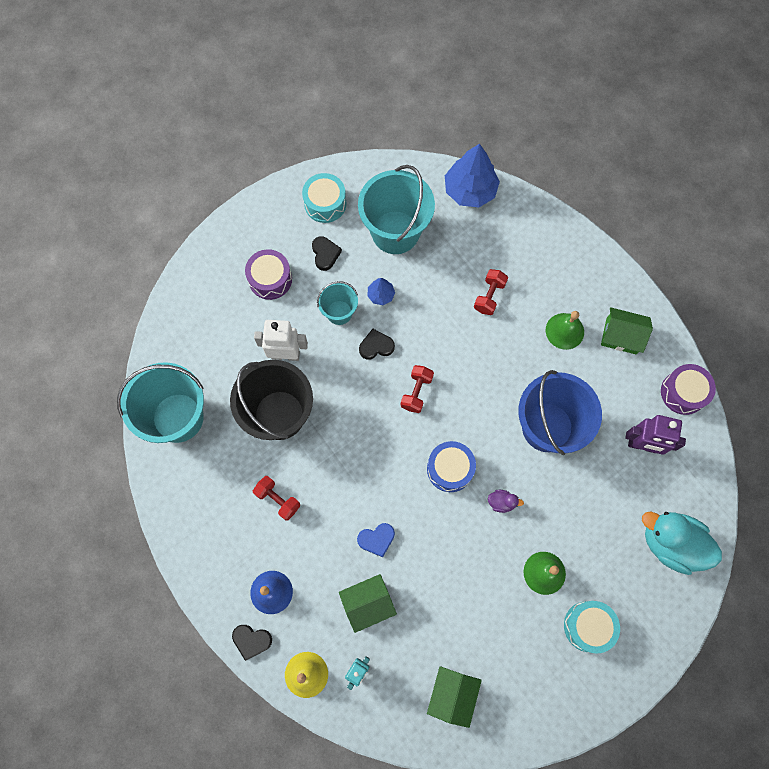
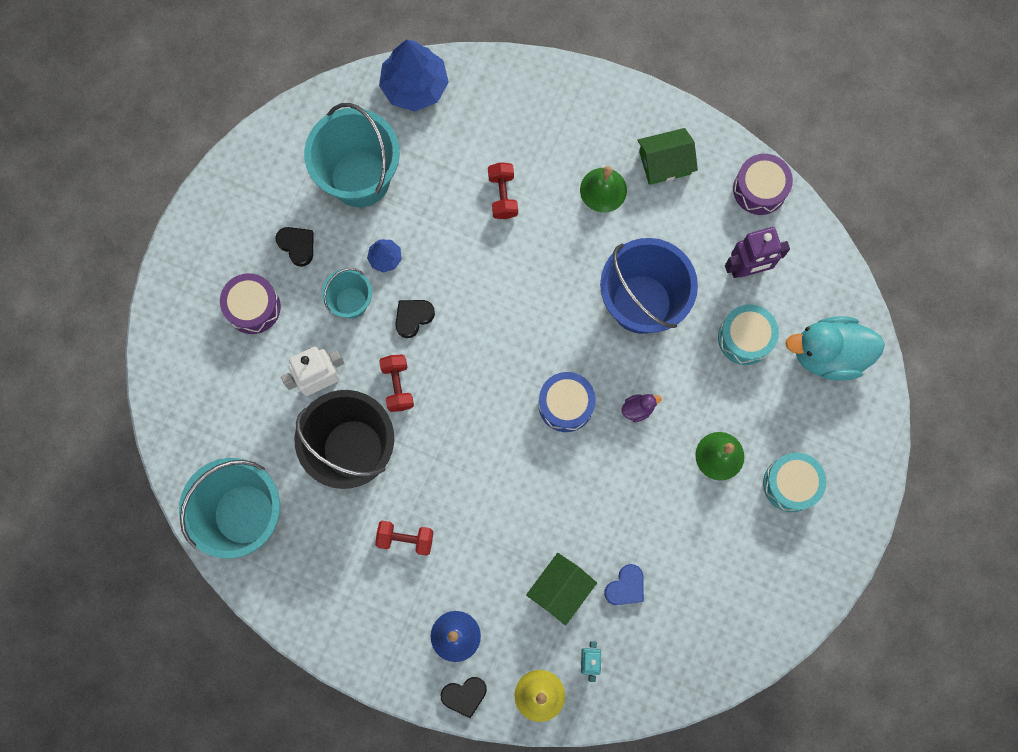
camera: 30 degrees left, 5 degrees up
turquoise drum [302,173,346,223] -> turquoise drum moved to [718,304,779,365]
blue heart [357,523,395,557] -> blue heart moved to [604,564,644,605]
red dumbbell [401,365,434,413] -> red dumbbell moved to [379,354,414,412]
green house [427,666,482,728] -> none

